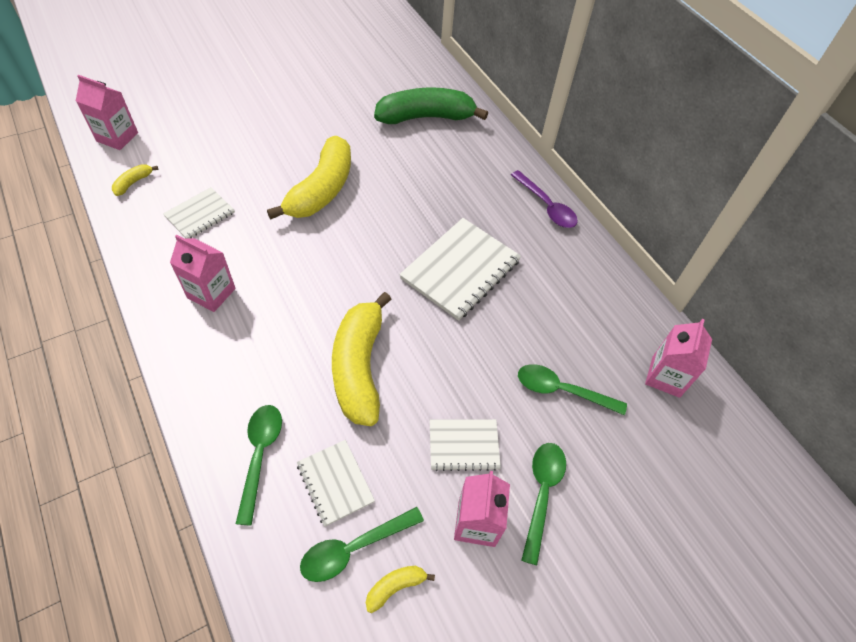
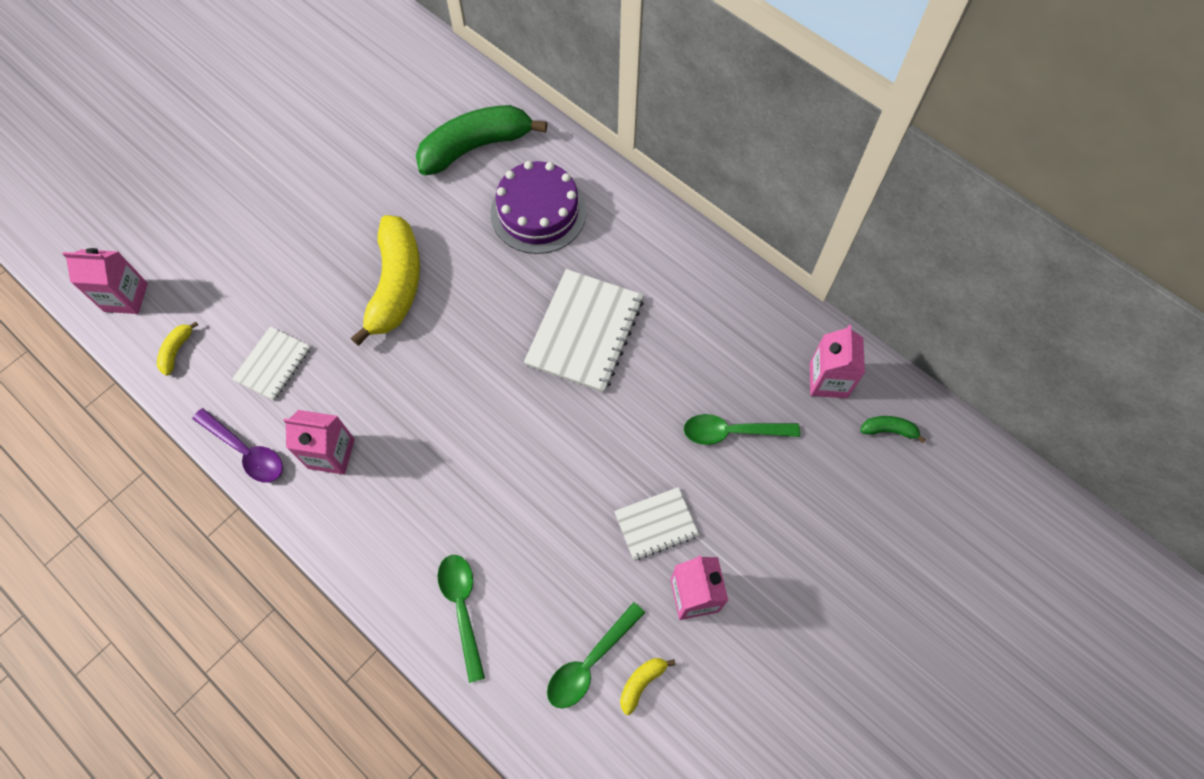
camera: 15 degrees left, 10 degrees up
white notebook [297,440,375,526] -> none
yellow banana [332,292,391,426] -> none
purple spoon [511,170,578,228] -> purple spoon moved to [193,408,283,482]
green spoon [521,443,566,565] -> none
none -> purple cake [491,161,587,254]
none -> green banana [860,416,926,443]

